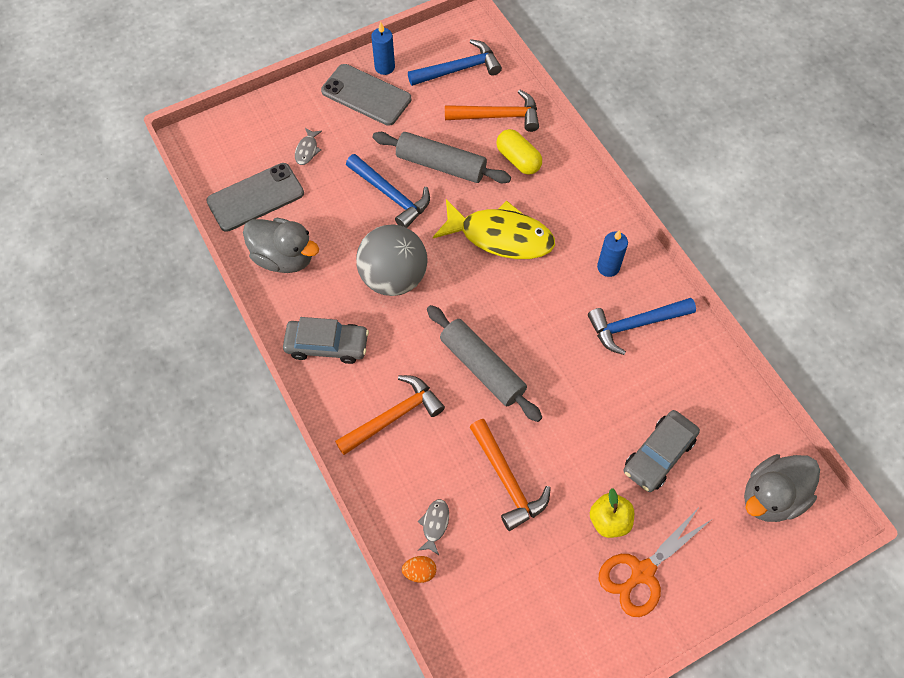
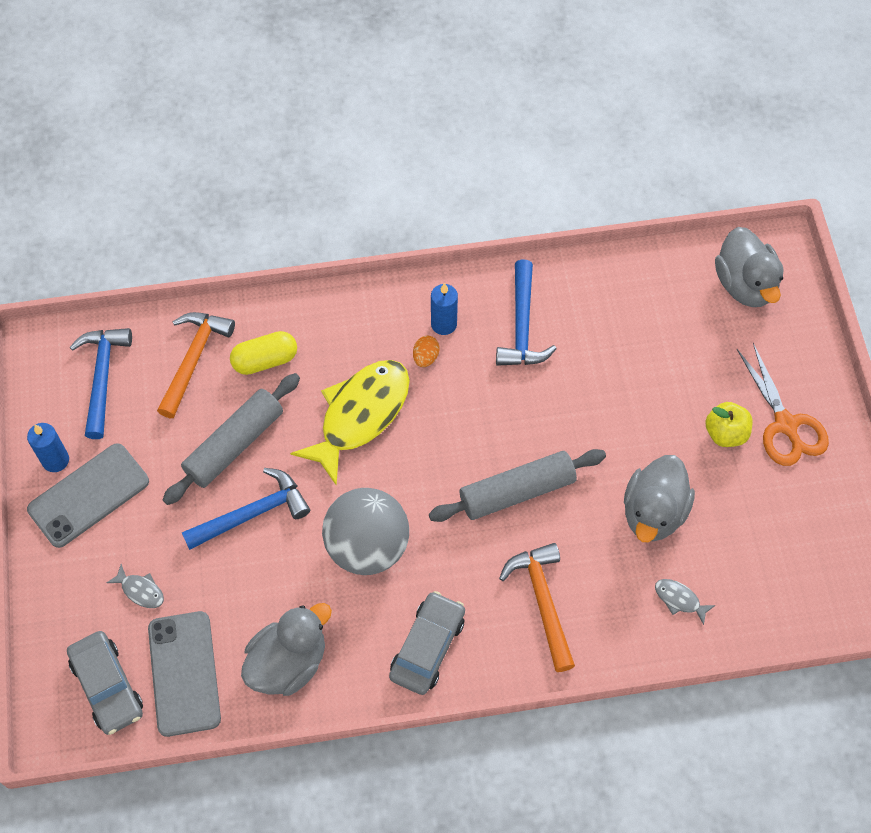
camera: 70 degrees left, 0 degrees up
orange egg [402,556,436,583] -> orange egg moved to [413,336,440,367]
orange hammer [470,419,551,531] -> grey duck [624,455,695,542]
grey car [624,410,700,492] -> grey car moved to [67,631,143,735]

